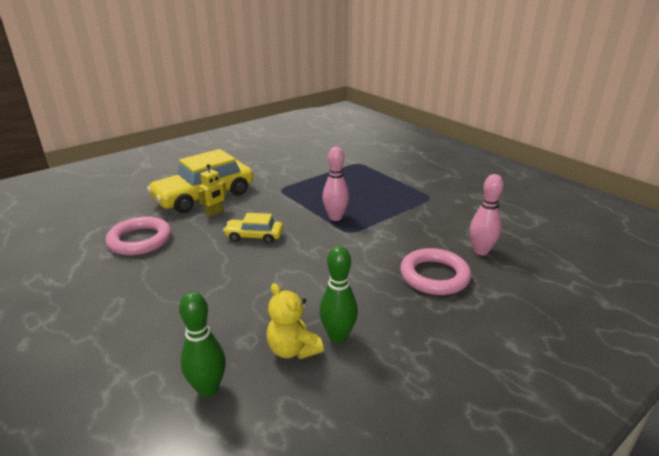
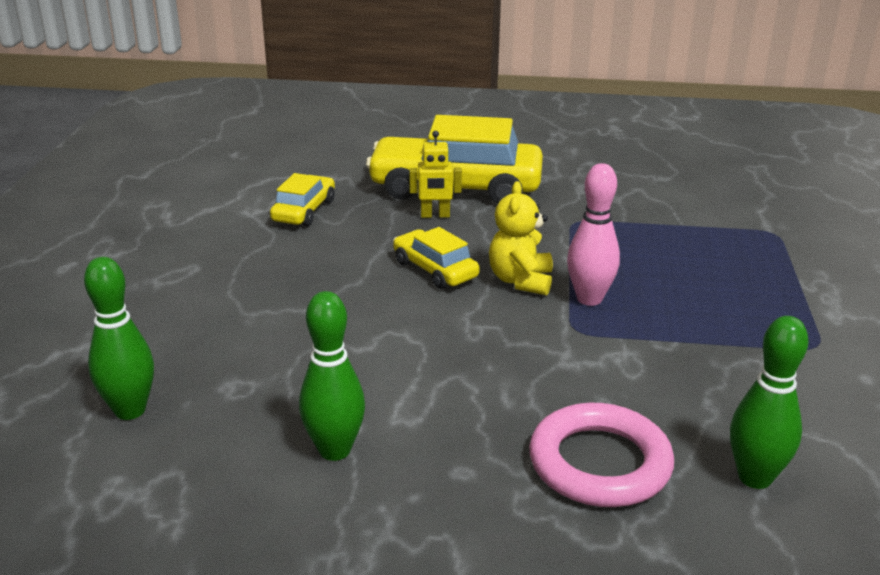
camera: 45 degrees right, 0 degrees up
pink ring [105,216,171,256] -> yellow car [270,173,335,226]
yellow teddy bear [266,283,324,359] -> yellow teddy bear moved to [489,181,553,295]
pink bowling pin [470,174,503,255] -> green bowling pin [730,316,808,489]

